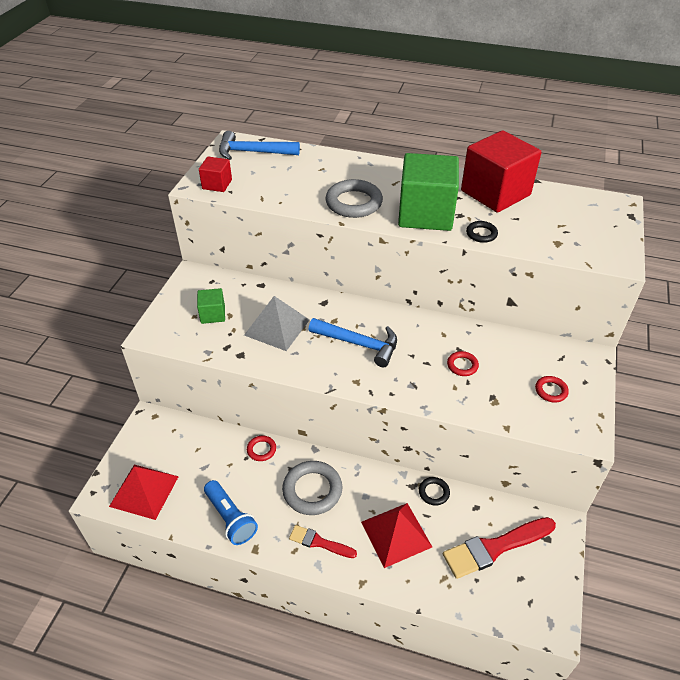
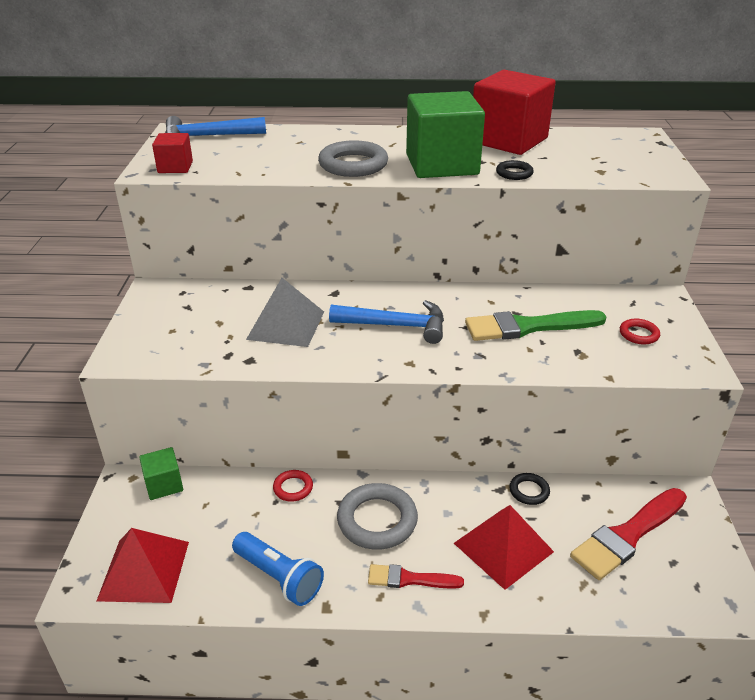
camera: 15 degrees left, 10 degrees down
green cube [197,288,225,324] -> green cube moved to [139,447,183,500]
red ring [447,351,479,376] -> green brush [465,310,606,341]

